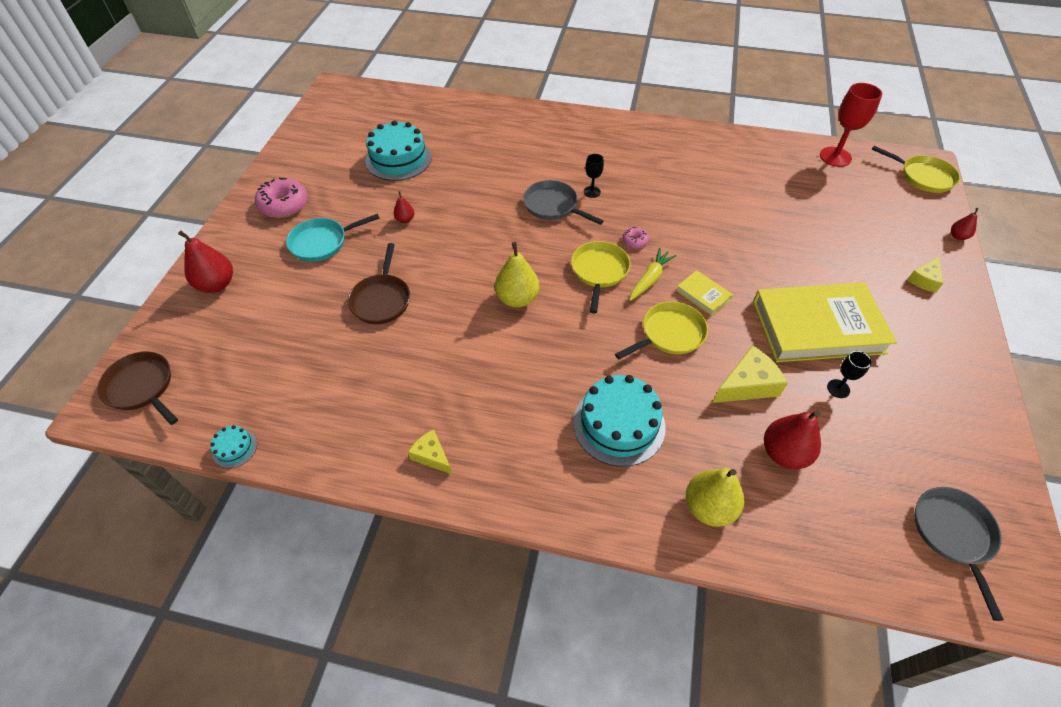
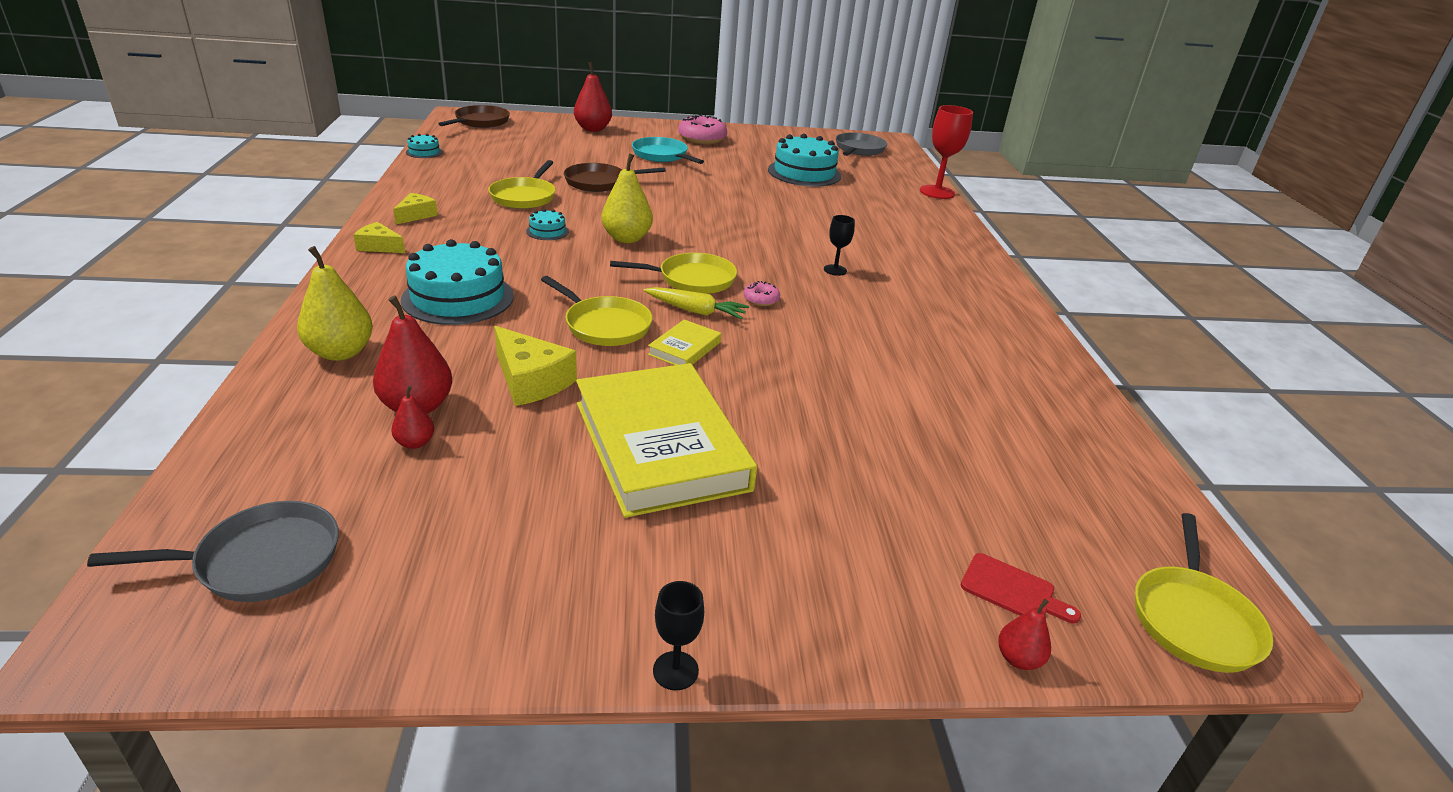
camera: 70 degrees right, 20 degrees down
red pear [394,191,414,223] -> red pear moved to [391,386,434,449]
grey pan [523,180,604,225] -> grey pan moved to [836,132,887,156]
red goblet [820,83,882,167] -> red goblet moved to [920,105,973,199]
black goblet [827,351,871,398] -> black goblet moved to [653,581,704,690]
yellow cheese [907,257,943,293] -> yellow cheese moved to [353,222,405,253]
none -> yellow pan [488,160,556,209]
none -> turquoise cake [526,209,569,240]
none -> red cutting board [961,553,1081,623]

